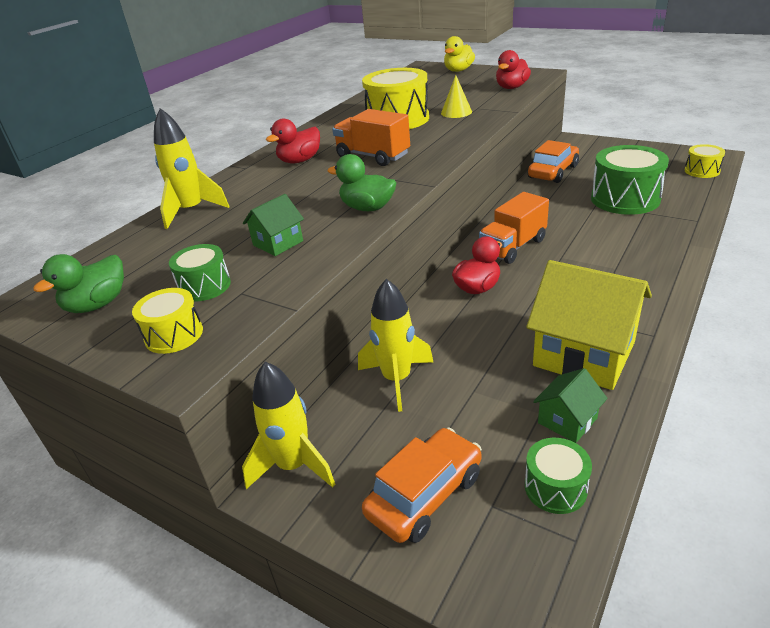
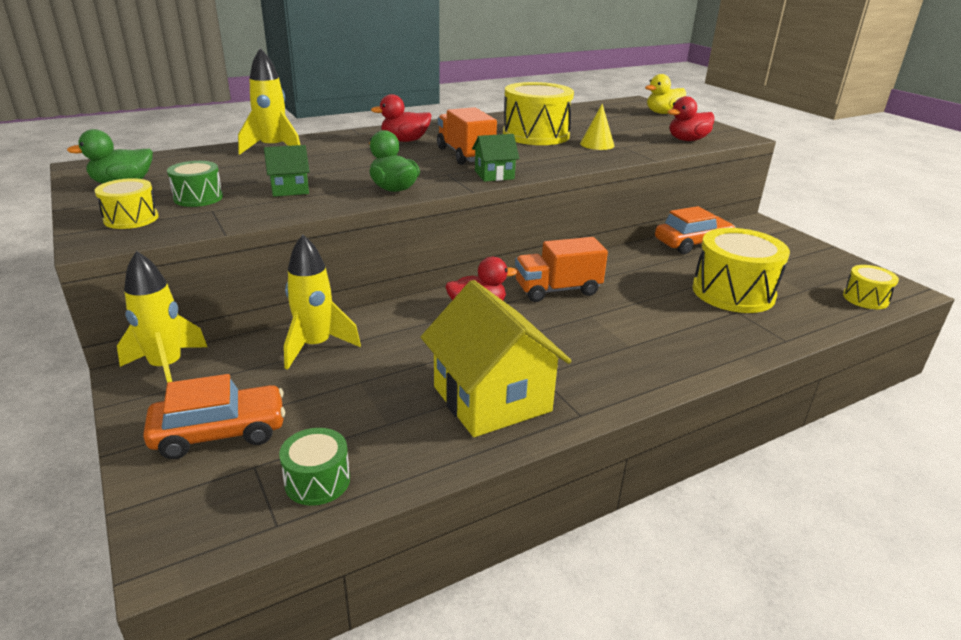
camera: 25 degrees right, 5 degrees down
green house [533,368,608,443] -> green house moved to [472,134,519,182]
green drum [591,145,669,215] -> yellow drum [693,228,790,313]

